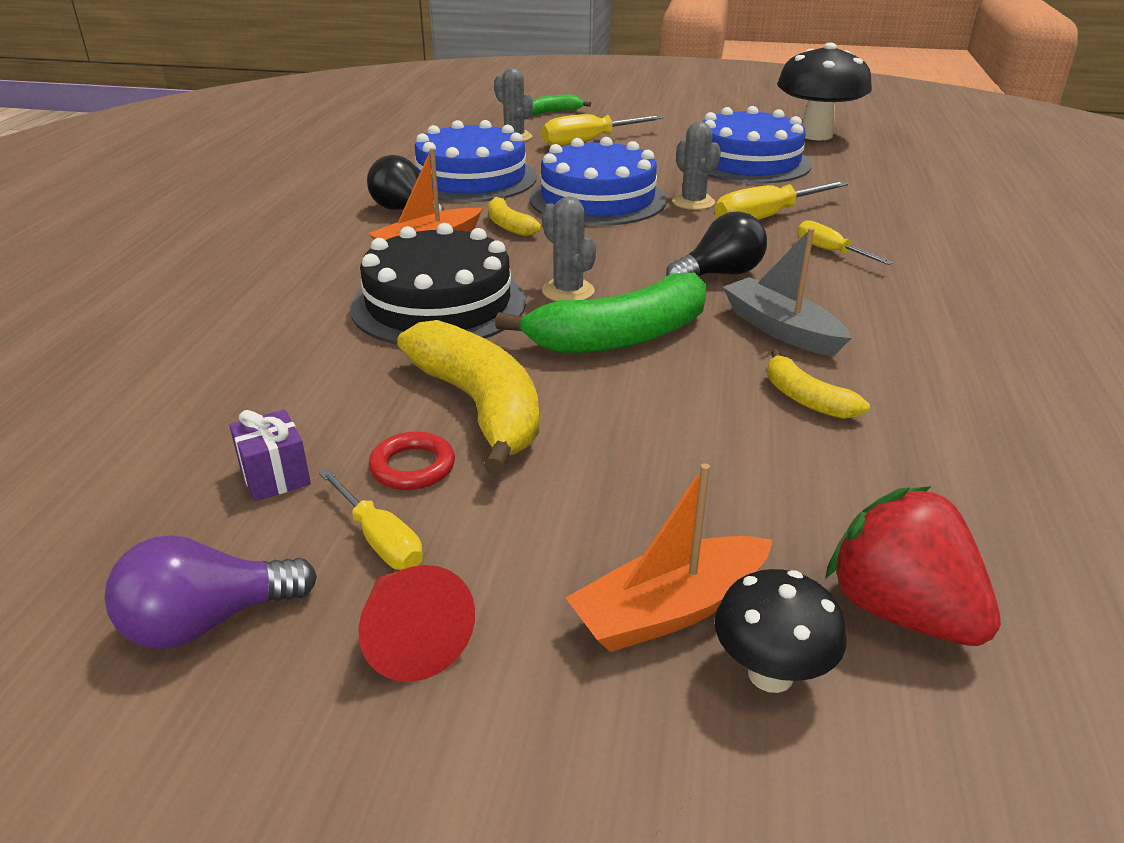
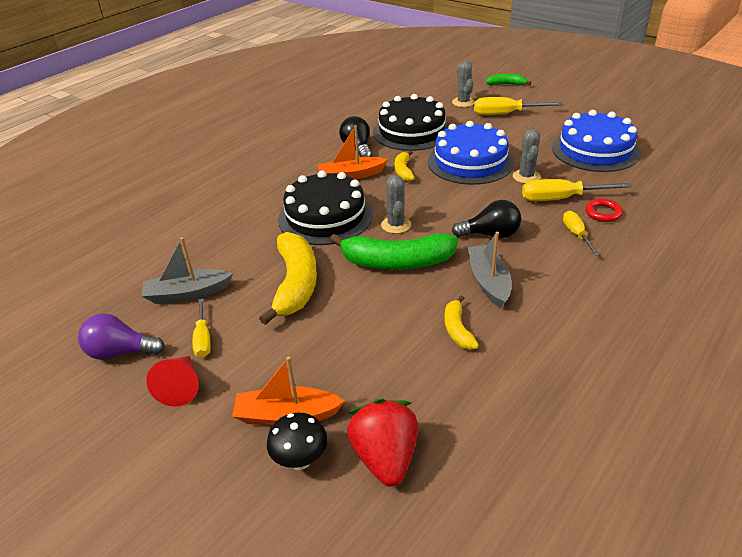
camera: 30 degrees right, 5 degrees up
purple gift [229,409,311,501] -> grey boat [142,237,233,304]
red ring [369,431,455,490] -> red ring moved to [585,199,623,222]
blue cake [415,120,537,202] -> black cake [373,94,449,151]
black mushroom [777,43,872,140] -> none

